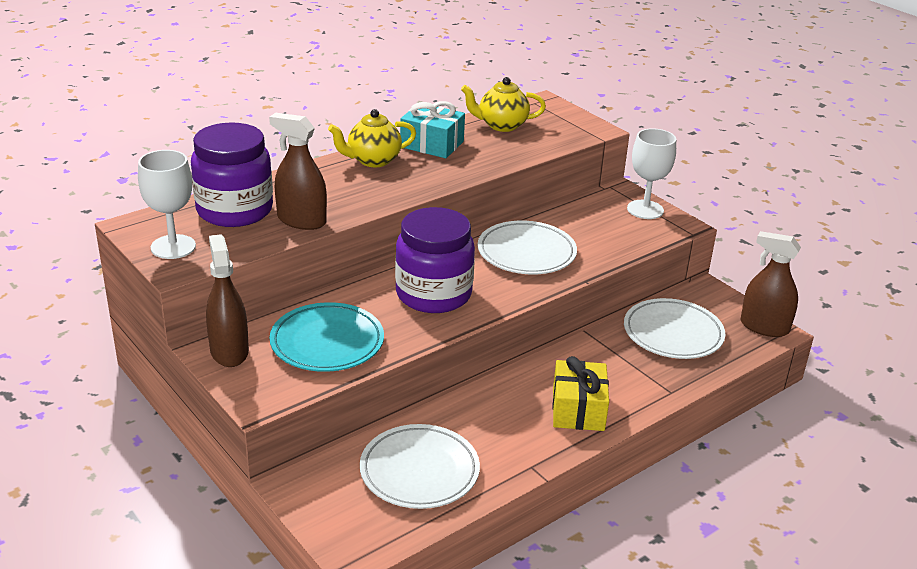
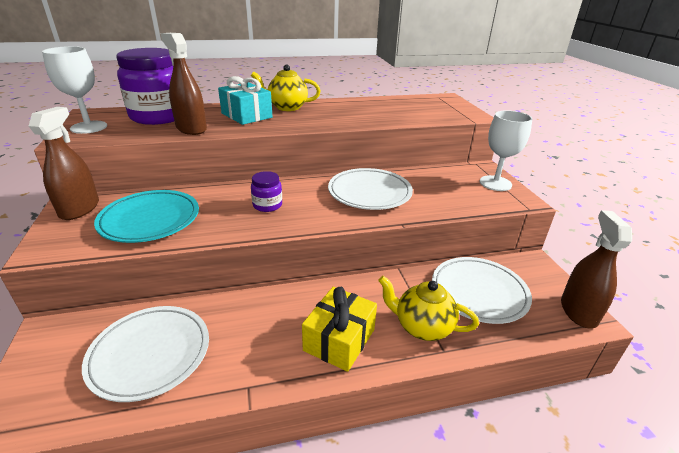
camera: 25 degrees right, 0 degrees up
purple jar [395,207,475,313] -> purple jar [251,171,282,212], size x0.46
turquoise gift [400,101,465,158] -> turquoise gift moved to [218,76,273,125]
yellow teapot [461,77,546,132] -> yellow teapot moved to [378,276,479,341]
brown spray bottle [740,231,801,337] -> brown spray bottle turned 45 degrees clockwise [561,210,632,328]

